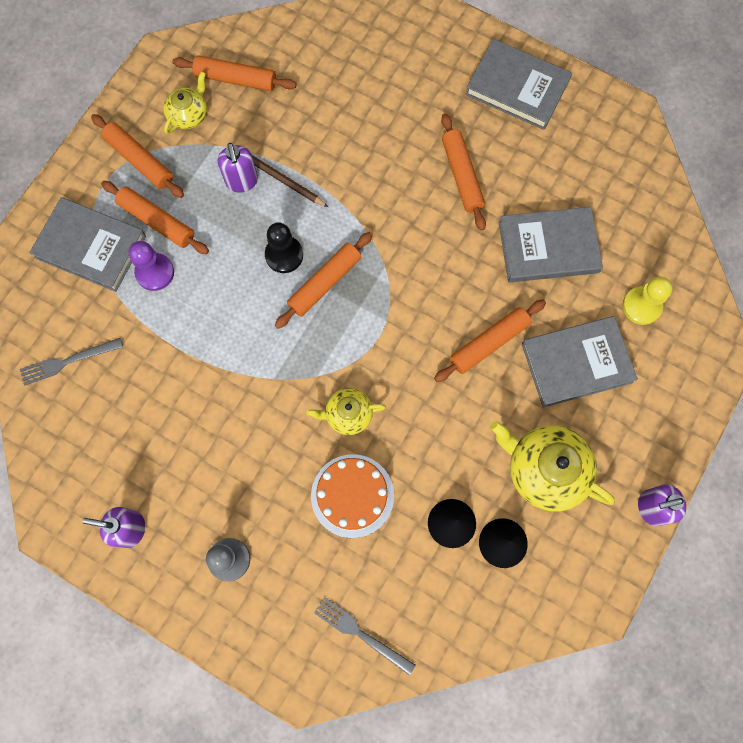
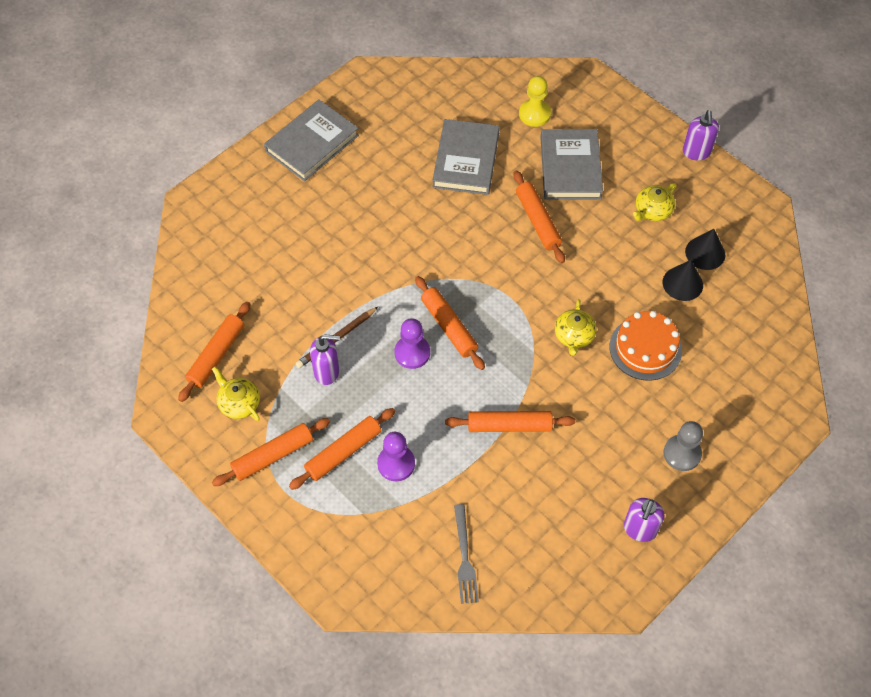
camera: 75 degrees left, 15 degrees down
grey book [29,197,146,292] -> none
black pawn [265,222,303,273] -> purple pawn [395,318,430,369]
grey fork [314,597,416,675] -> none
orange rolling pin [441,113,486,231] -> orange rolling pin moved to [445,411,575,432]
yellow teapot [490,421,615,512] -> yellow teapot [633,183,677,221], size x0.57

